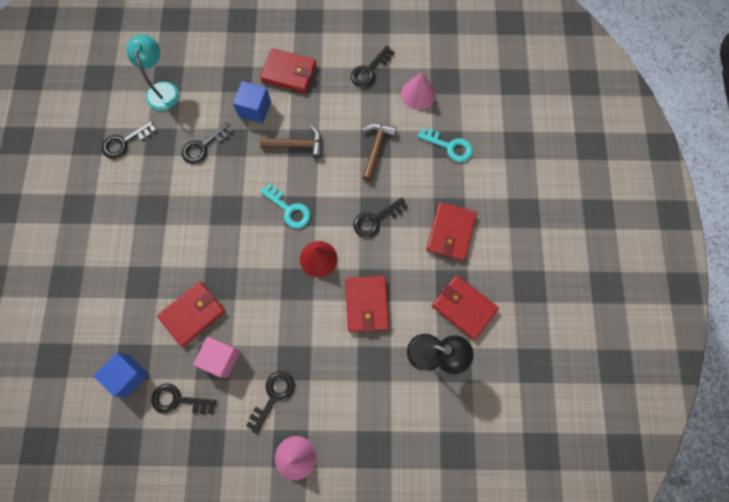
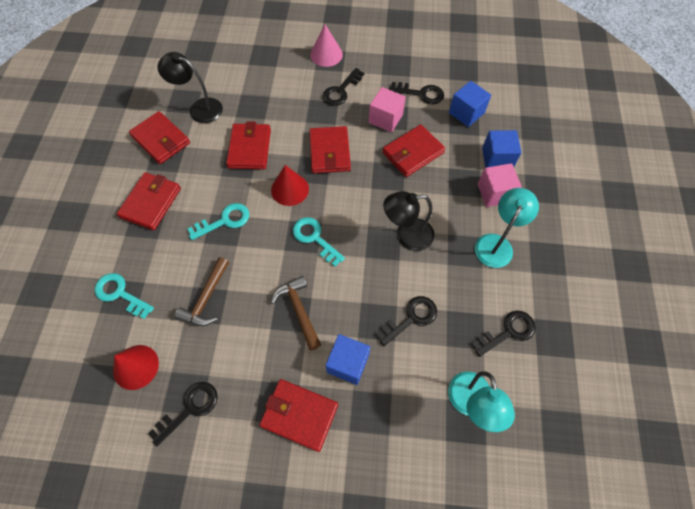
camera: 175 degrees left, 10 degrees down
brown hammer [260,126,322,159] -> brown hammer turned 60 degrees clockwise [271,276,321,350]
black key [353,197,408,238] -> turquoise key [188,203,249,240]
pink cone [401,72,436,110] -> red cone [113,345,159,390]
none -> red wallet [309,126,351,173]
none -> black lamp [383,191,435,251]
none -> turquoise lamp [475,188,539,268]
none -> pink cube [478,163,522,207]
none -> blue cube [482,130,522,168]

